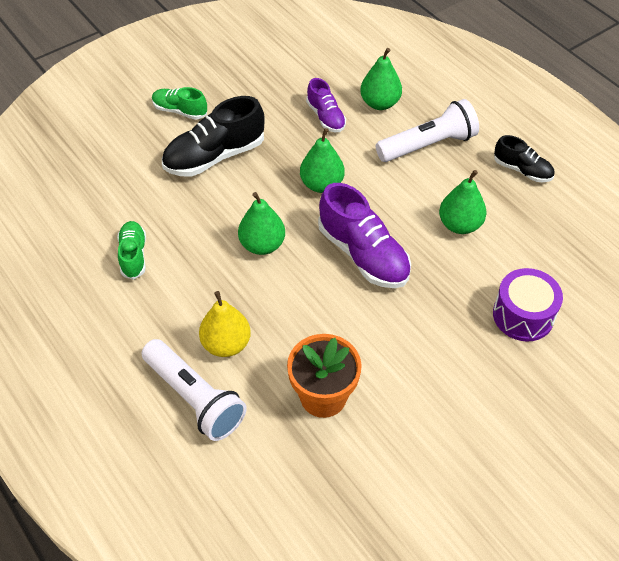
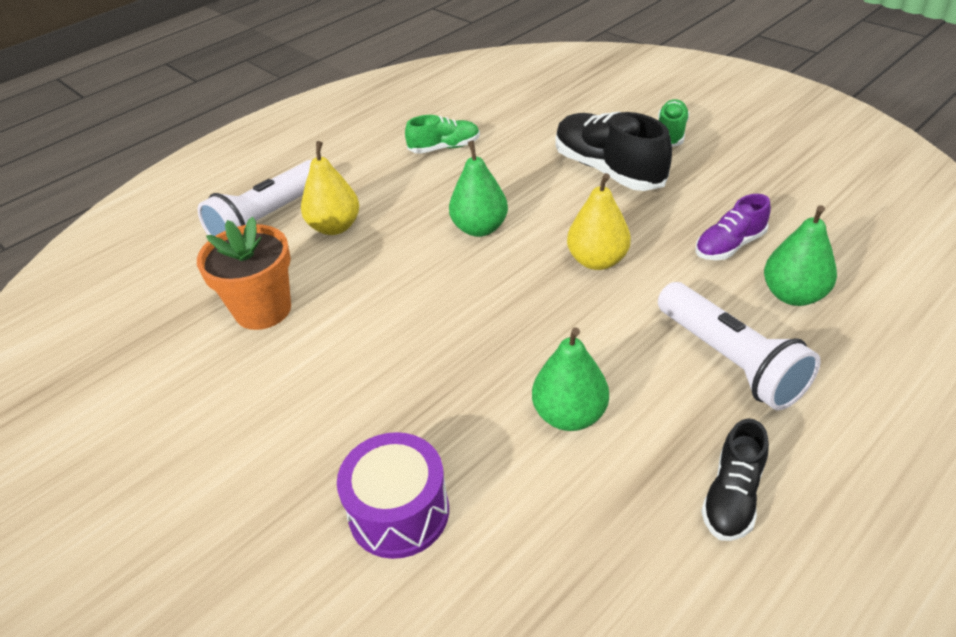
camera: 85 degrees right, 10 degrees down
green pear [300,128,345,193] -> yellow pear [567,173,631,270]
purple shoe [318,183,411,288] -> none

